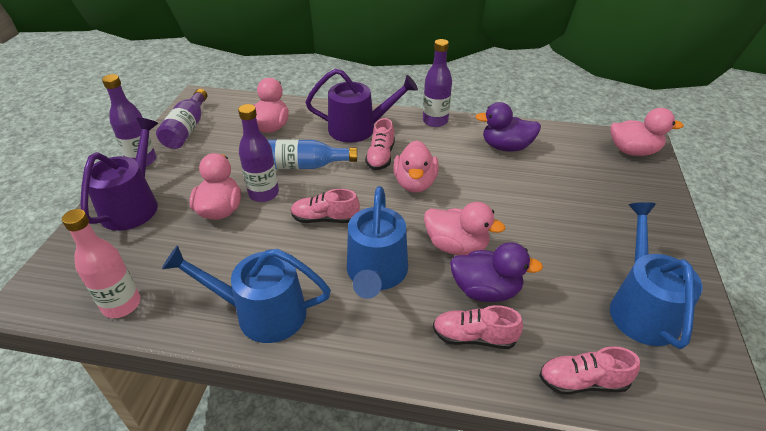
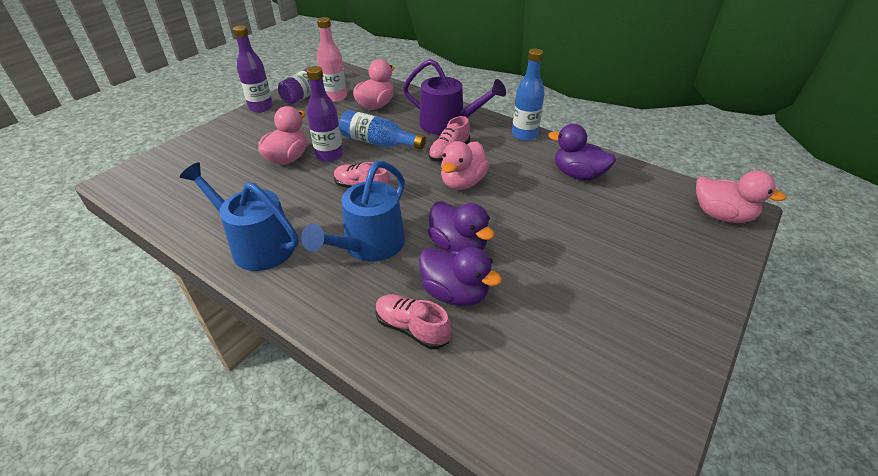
camera: 25 degrees right, 0 degrees up
pink bottle [62,209,141,318] -> pink bottle moved to [317,17,347,102]
purple watering can [80,118,158,231] -> none
purple bottle [423,39,452,127] -> blue bottle [512,49,545,141]
pink duck [424,202,505,255] -> purple duck [428,201,495,253]
pink shoe [539,346,640,395] -> none
blue watering can [610,202,703,349] -> none

